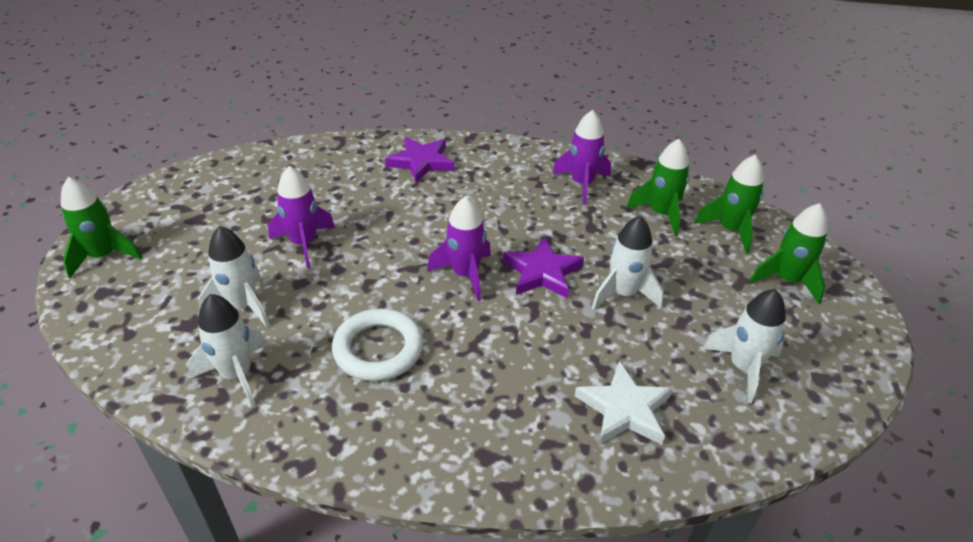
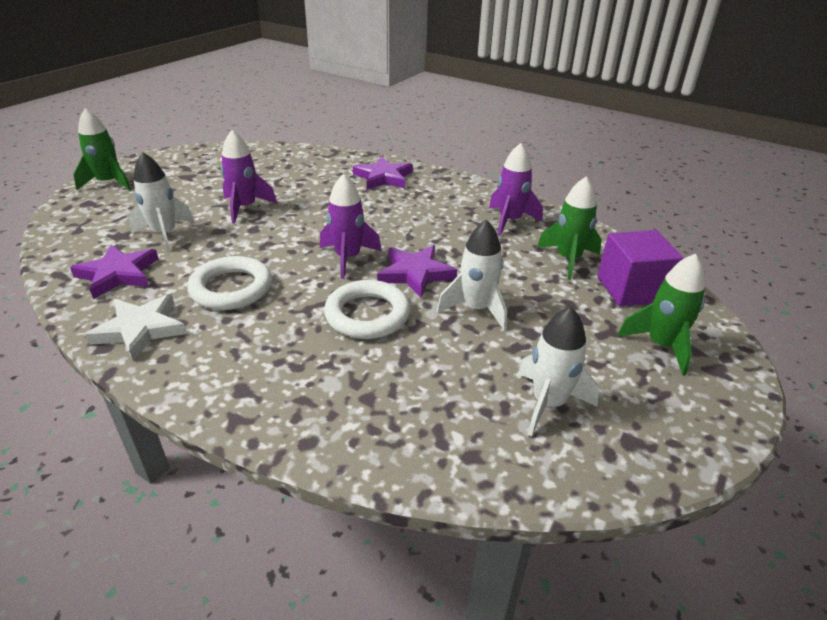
camera: 25 degrees right, 5 degrees down
white rocket [188,294,267,406] -> purple star [70,244,159,299]
white star [575,361,673,445] -> white star moved to [85,294,187,361]
green rocket [694,155,764,254] -> purple cube [597,230,684,306]
none -> white ring [324,280,410,339]

